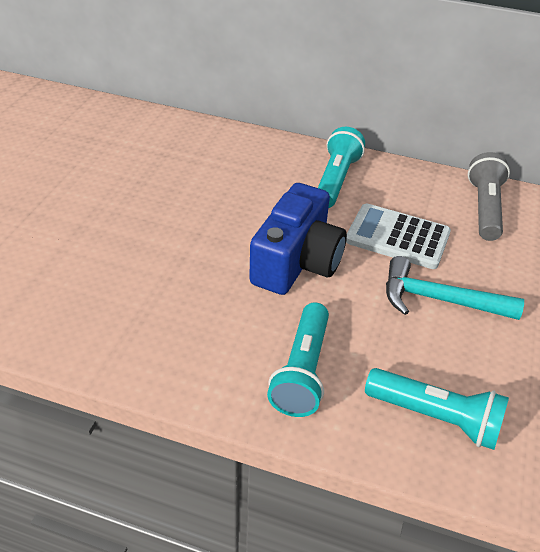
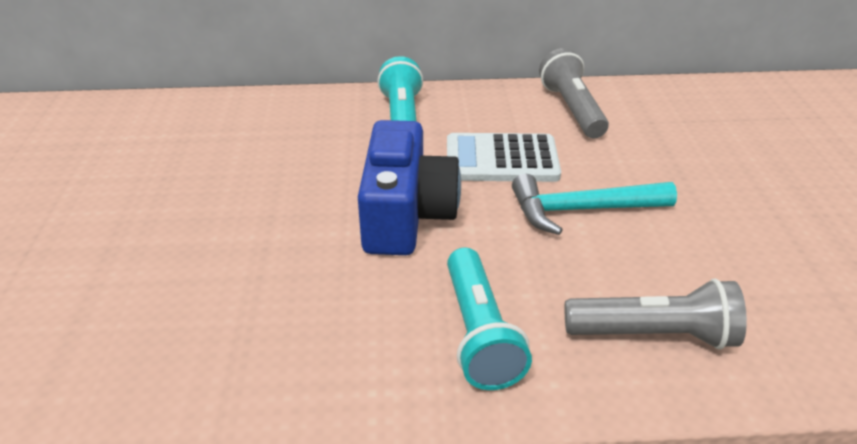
camera: 20 degrees left, 5 degrees down
turquoise flashlight [365,368,509,450] -> grey flashlight [565,279,747,350]

